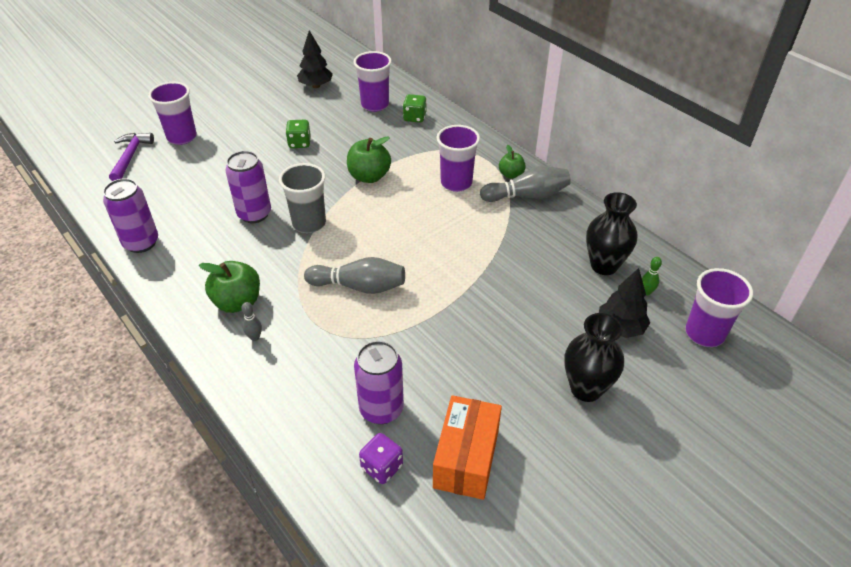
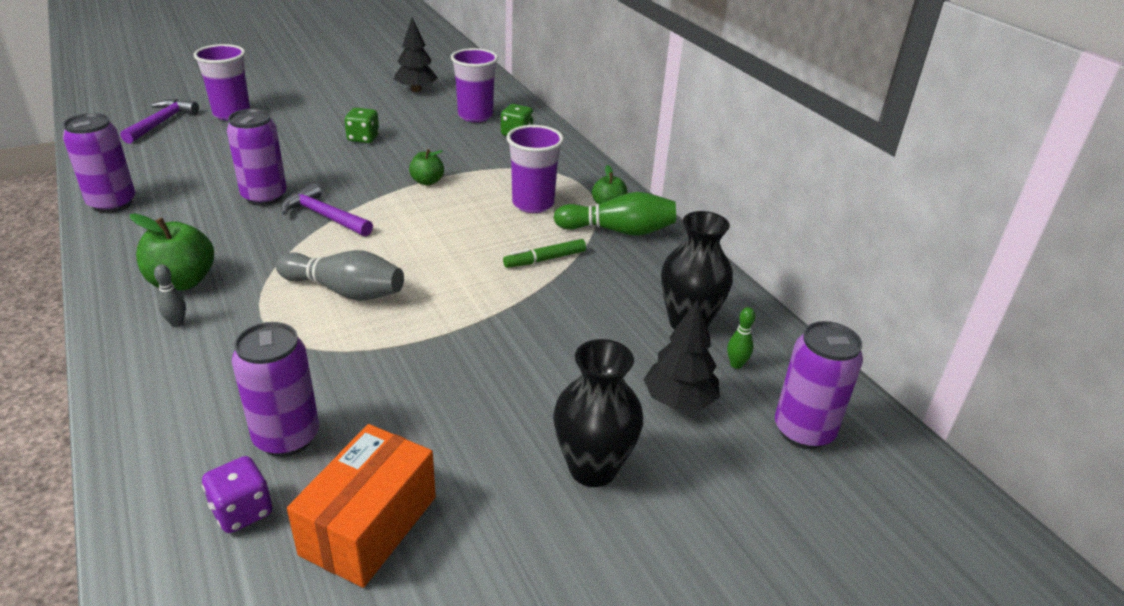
camera: 10 degrees right, 10 degrees down
grey cup [279,163,326,233] -> purple hammer [281,183,373,237]
green apple [347,136,391,183] -> green apple [409,149,444,185], size x0.60
grey bowling pin [480,166,571,202] -> green bowling pin [553,192,676,236]
purple cup [685,268,753,347] -> purple can [775,321,863,449]
none -> green marker [503,239,586,268]

